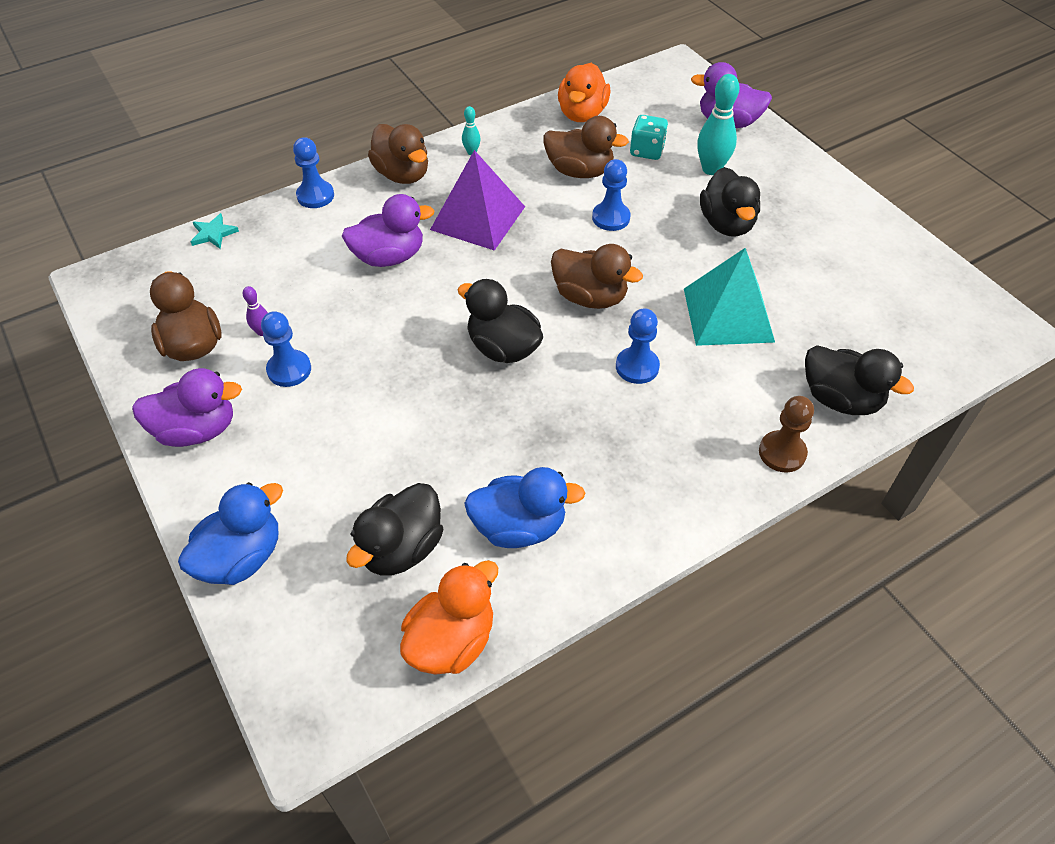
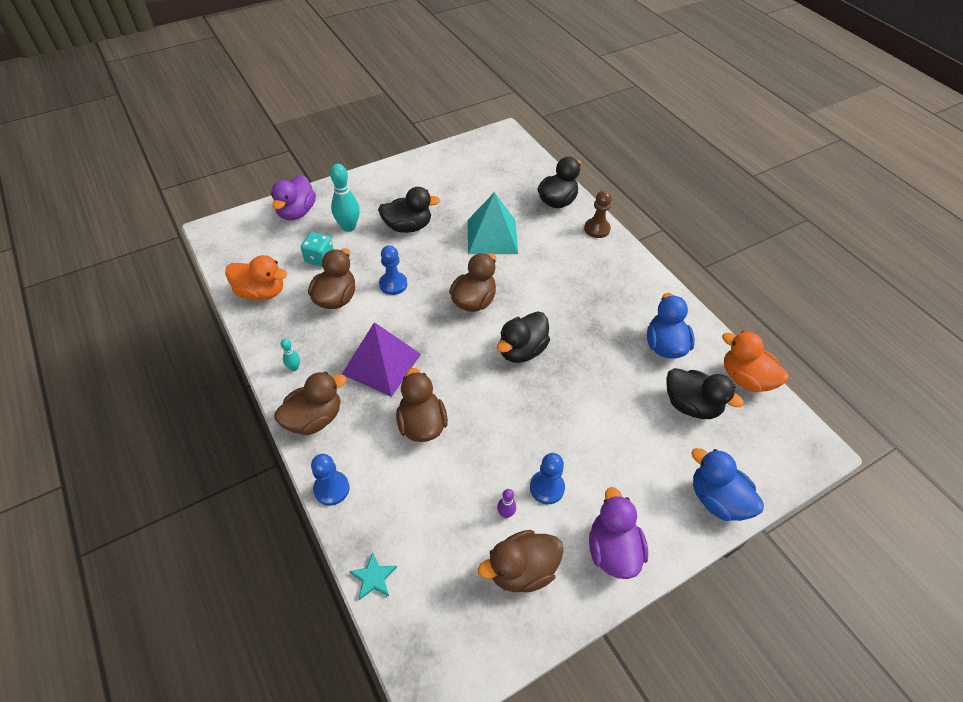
camera: 90 degrees left, 0 degrees up
purple duck [342,194,435,267] -> brown duck [396,368,448,442]
blue pawn [616,308,660,384] -> none

